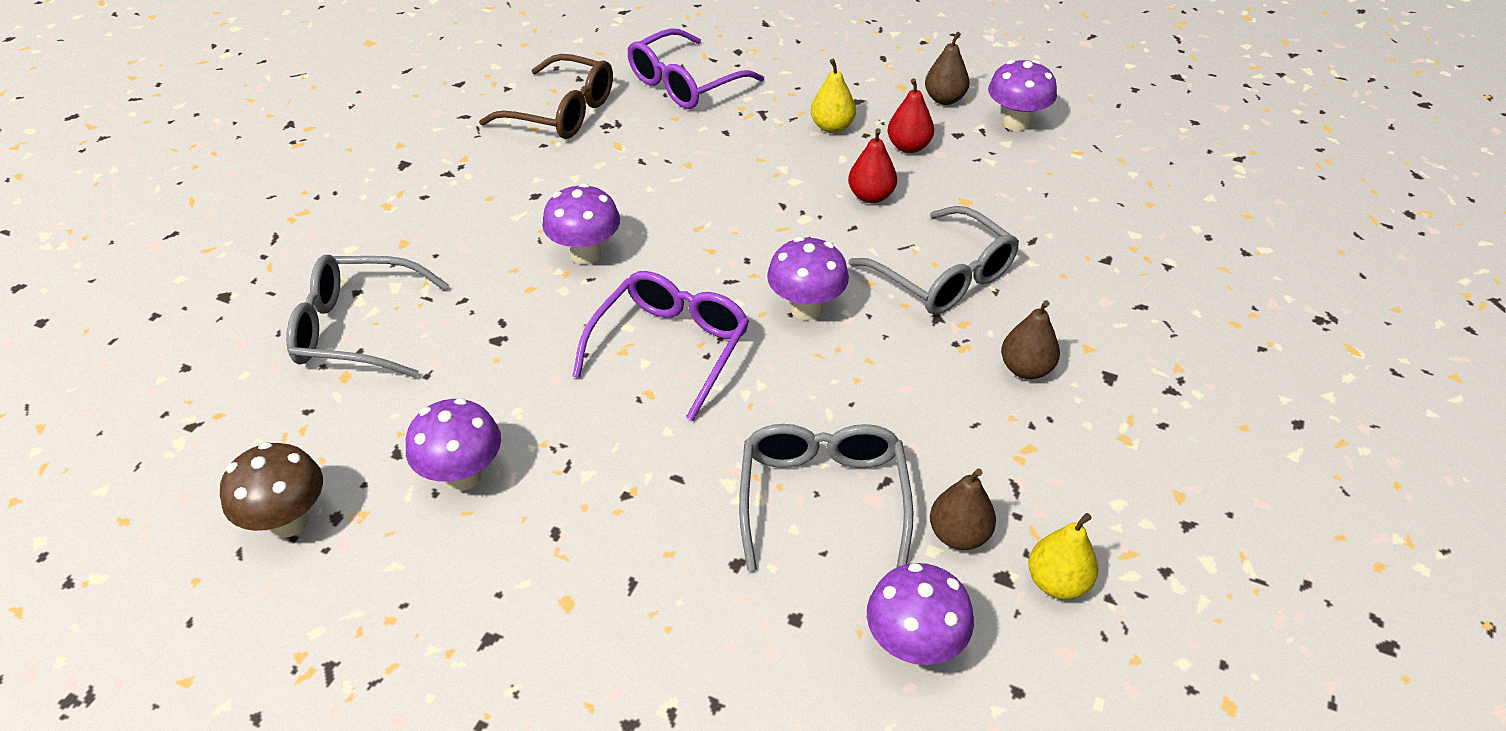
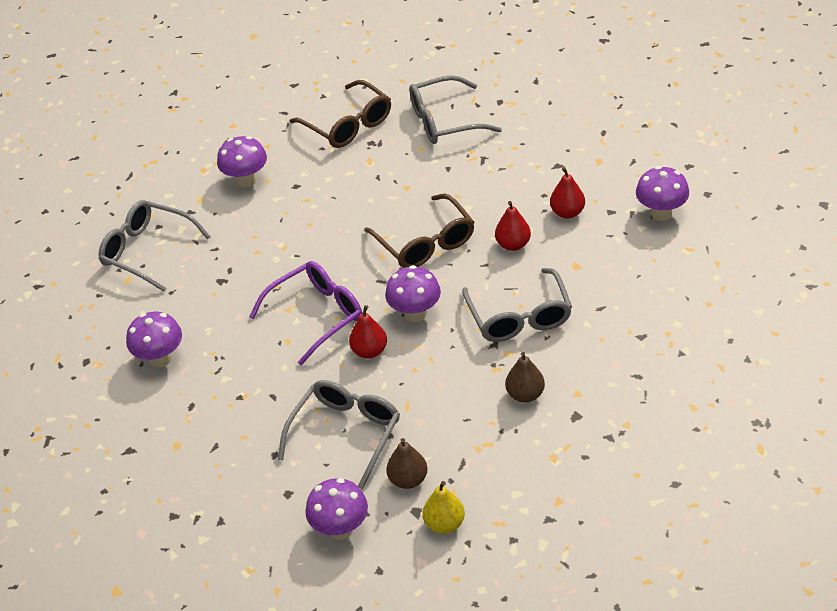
camera: 30 degrees right, 0 degrees up
brown mushroom [220,442,323,538] -> none
purple mushroom [542,183,620,265] -> purple mushroom moved to [217,136,267,188]
purple glasses [628,28,764,109] -> grey glasses [409,75,502,144]
yellow pear [811,59,856,133] -> none
brown pear [925,32,969,105] -> none
none -> red pear [349,305,387,359]
none -> brown glasses [364,194,474,268]

